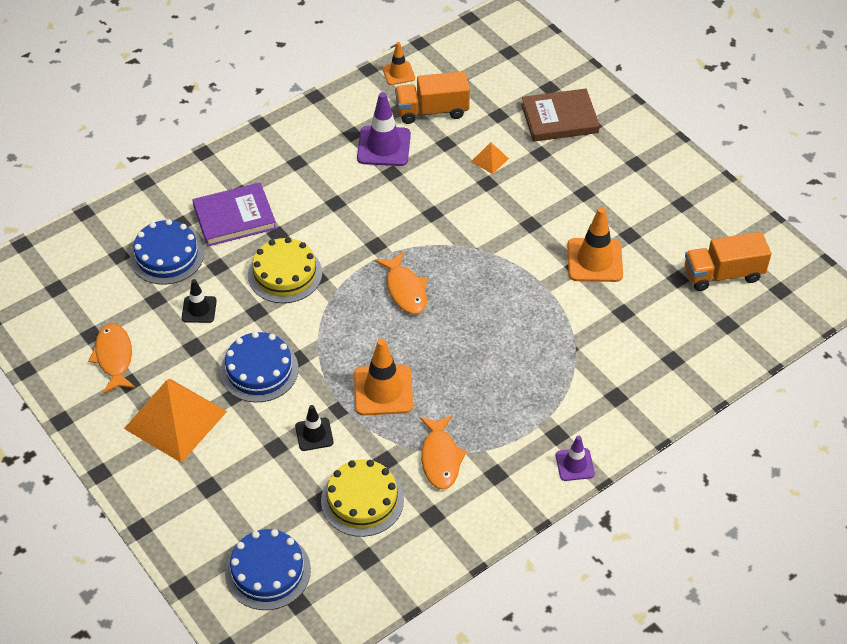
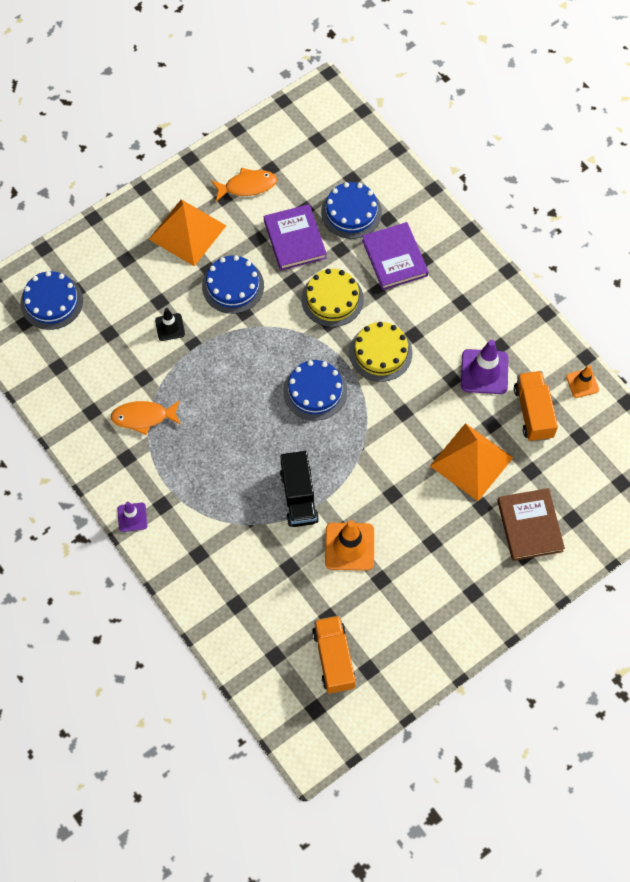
camera: 90 degrees right, 15 degrees up
black traffic cone [182,279,217,323] -> purple book [264,204,327,270]
yellow cake [321,459,404,537] -> yellow cake moved to [349,322,412,382]
orange traffic cone [354,338,413,415] -> none
orange fish [375,251,427,314] -> blue cake [283,360,347,421]
orange pyramid [471,142,509,174] -> orange pyramid [430,423,513,501], size x2.34
none -> black truck [280,451,319,527]

